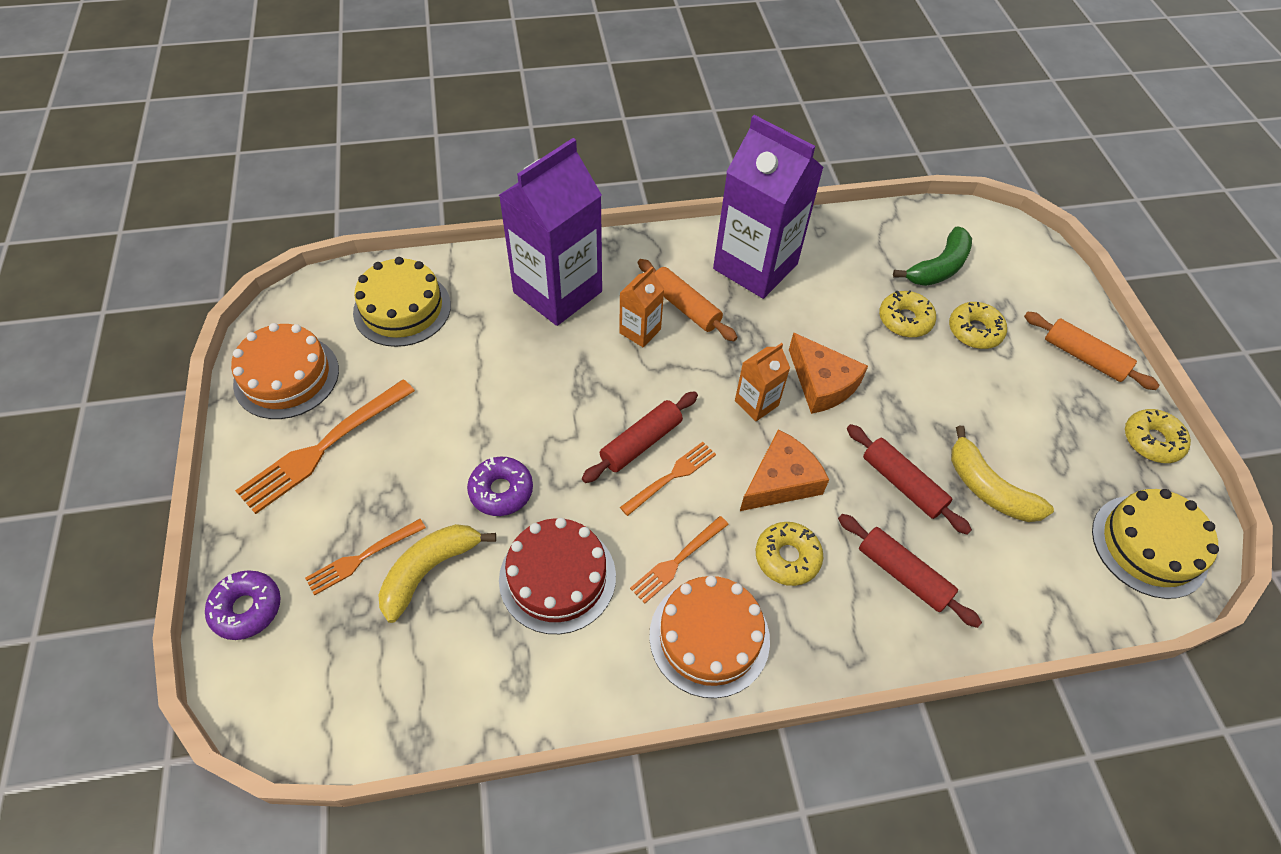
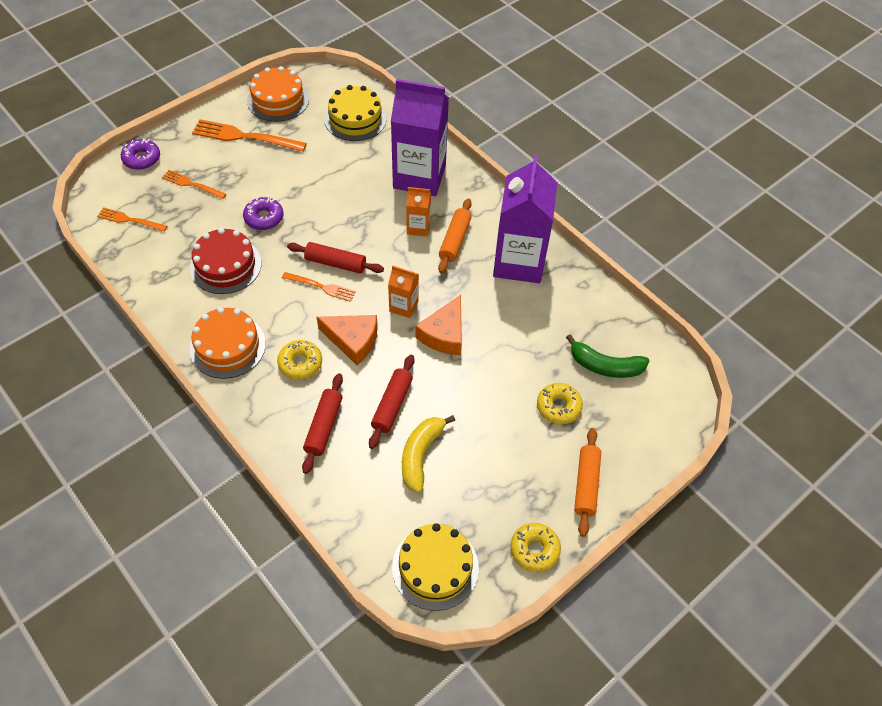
camera: 60 degrees right, 0 degrees up
yellow banana [378,524,496,623] -> none
orange fork [630,516,729,604] -> orange fork moved to [97,207,168,232]
yellow donut [879,290,936,337] -> none

